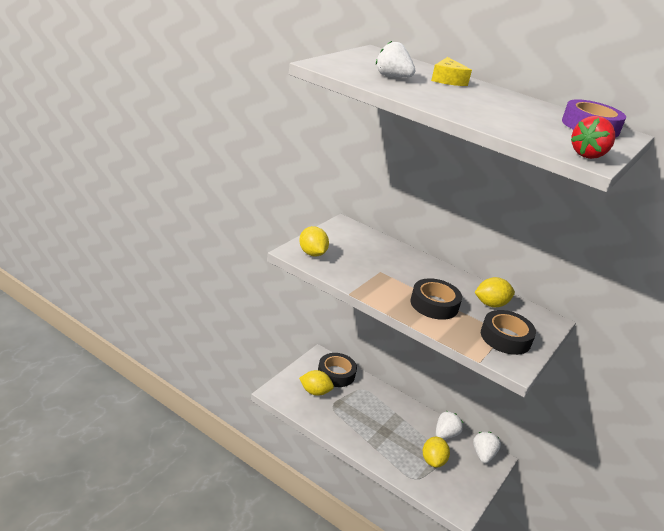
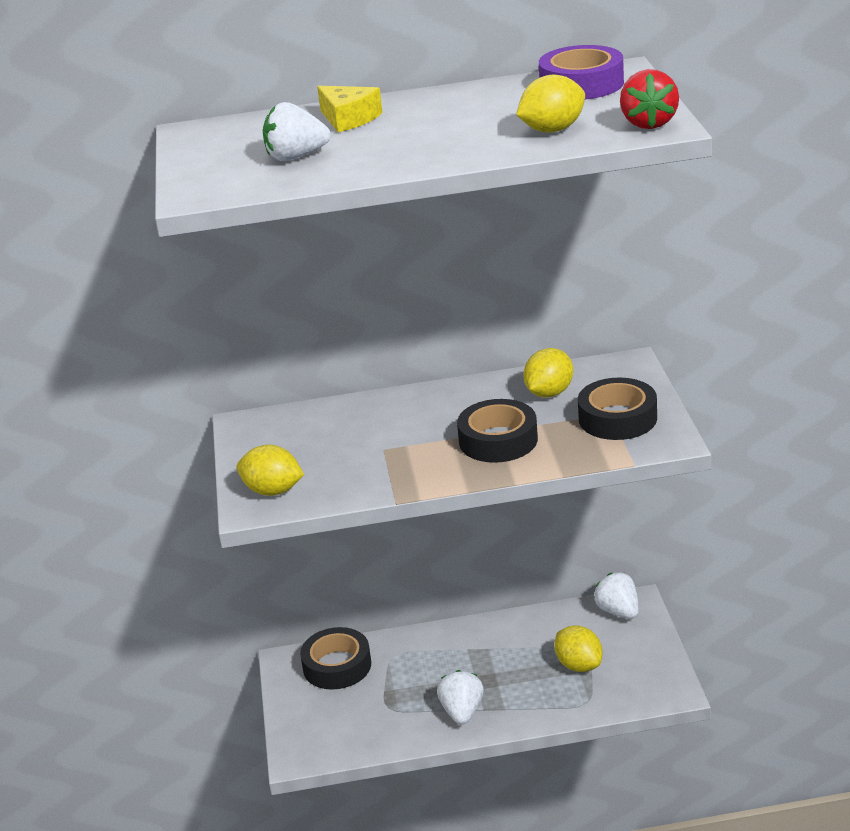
camera: 35 degrees left, 0 degrees up
yellow lemon [299,370,334,396] -> yellow lemon moved to [516,75,585,133]
white strawberry [436,411,463,439] -> white strawberry moved to [437,670,484,725]

